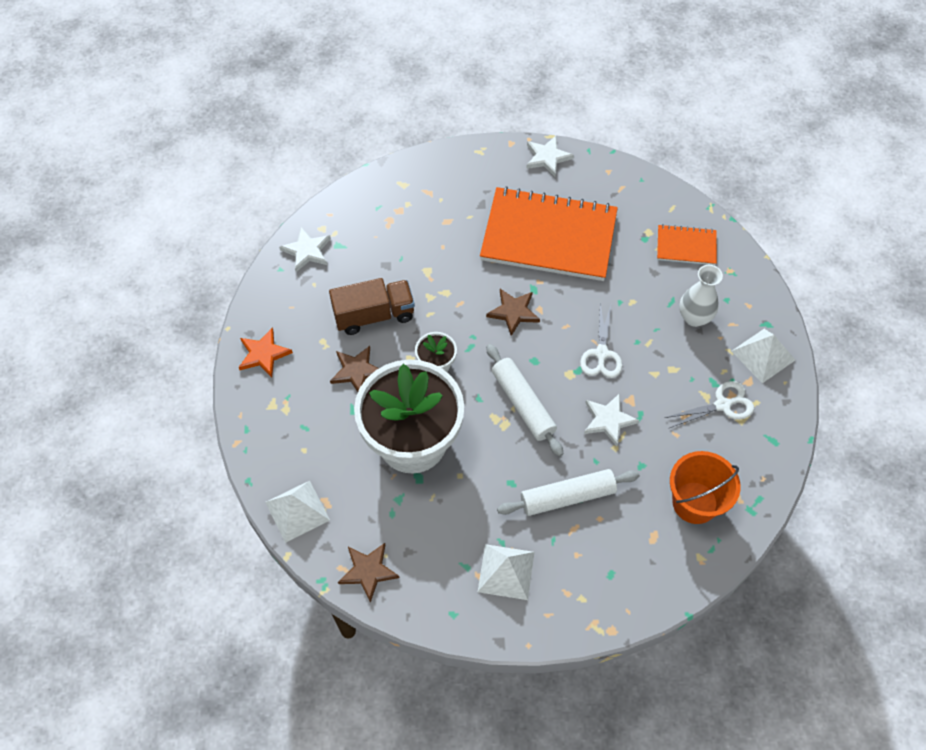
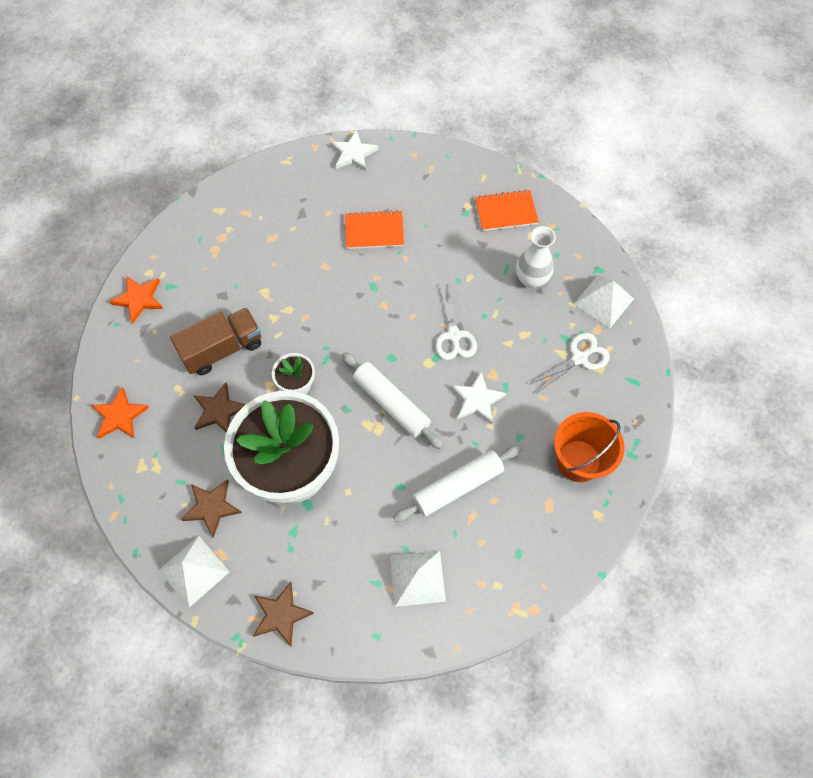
camera: 15 degrees left, 5 degrees up
white star [279,227,331,272] -> orange star [109,276,163,323]
orange notebook [480,186,618,281] -> orange notebook [345,210,404,249], size x0.47
brown star [486,289,540,336] -> brown star moved to [181,479,242,538]

